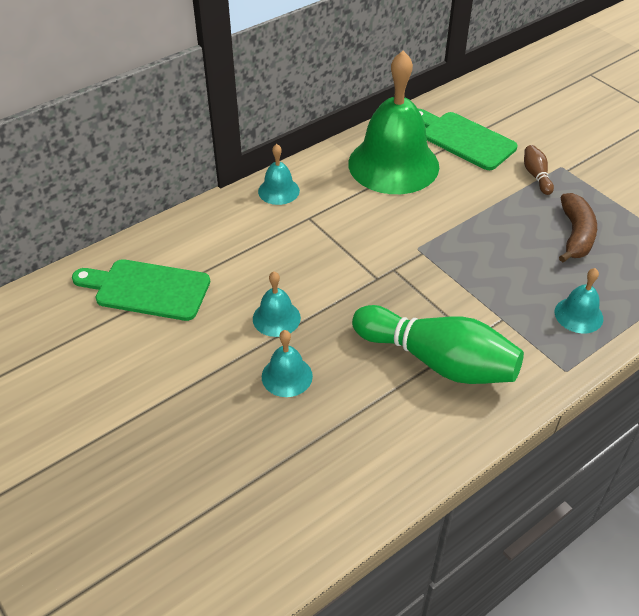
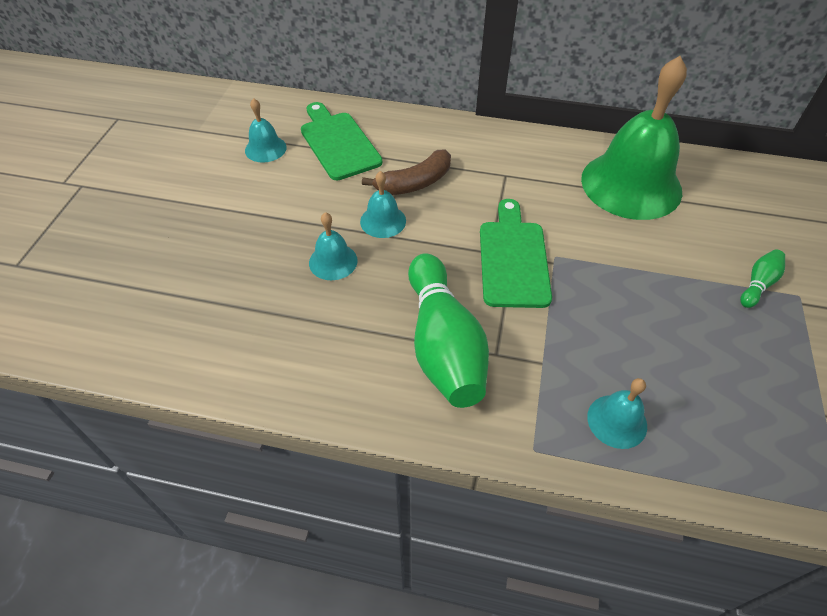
camera: 50 degrees right, 5 degrees up
turquoise bell [258,144,300,205] -> turquoise bell moved to [245,98,287,163]
green cutting board [418,109,518,170] -> green cutting board moved to [480,199,552,308]
brown bowling pin [524,145,554,195] -> green bowling pin [740,250,785,308]
brown banana [559,193,597,262] -> brown banana moved to [362,150,451,195]

